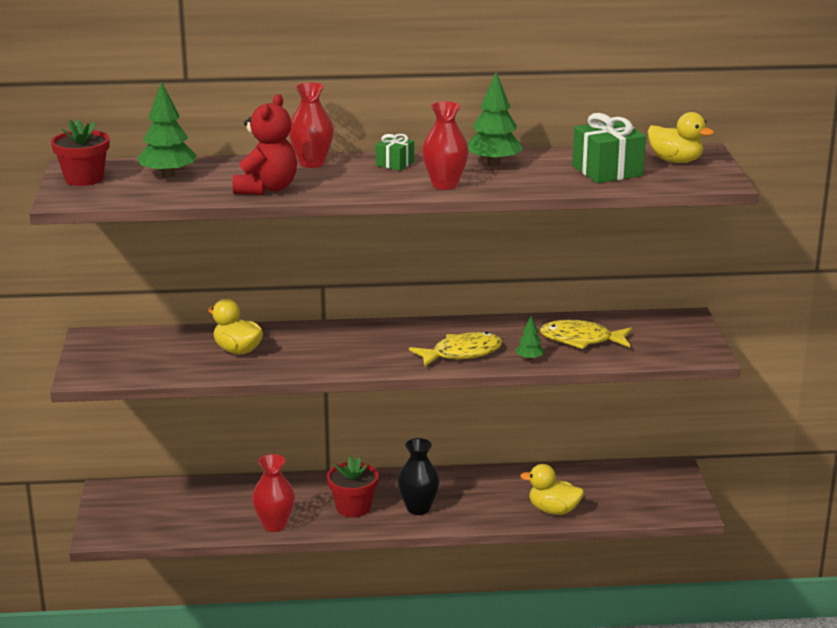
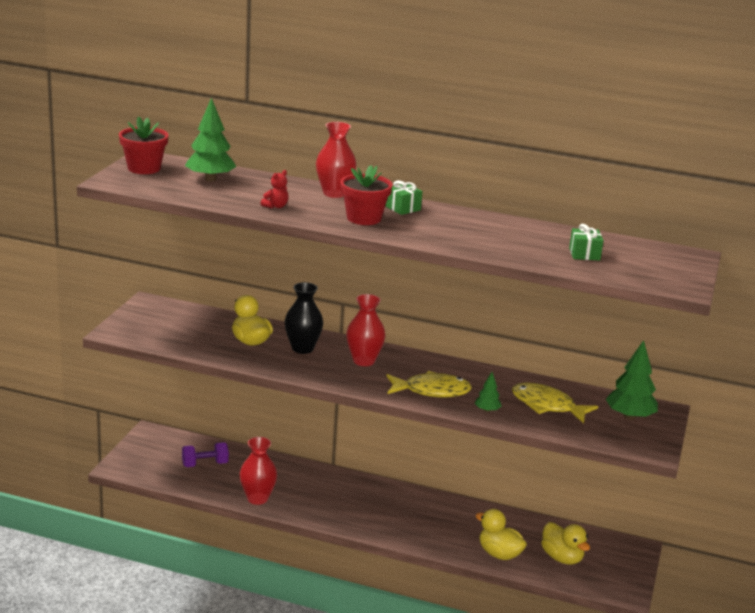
camera: 20 degrees right, 0 degrees up
red teddy bear [233,94,297,195] -> red teddy bear [261,170,289,209], size x0.46
red flower pot [327,456,379,517] -> red flower pot moved to [340,165,392,225]
black vase [397,438,440,515] -> black vase moved to [284,282,323,354]
red vase [422,101,469,190] -> red vase moved to [346,294,385,366]
green tree [468,72,524,166] -> green tree moved to [606,340,658,420]
green gift [572,113,646,183] -> green gift [569,224,604,261], size x0.55
yellow duck [648,112,714,163] -> yellow duck moved to [541,522,590,565]
none -> purple dumbbell [182,442,229,467]

